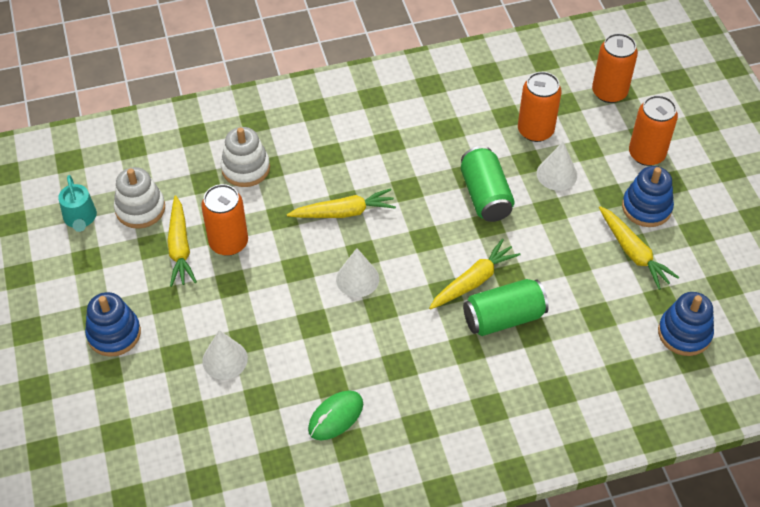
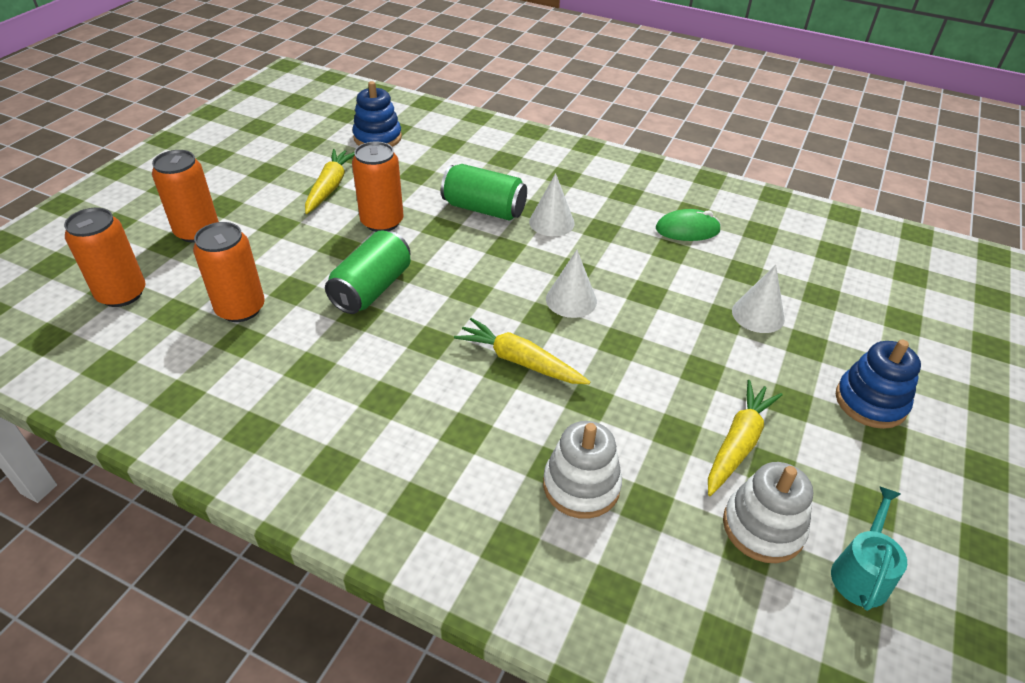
camera: 140 degrees left, 10 degrees down
orange can [201,184,248,256] -> orange can moved to [352,141,403,232]
yellow carrot [429,239,521,310] -> none
white cone [537,142,577,191] -> white cone moved to [529,173,575,236]
blue stacking toy [622,166,674,227] -> none

